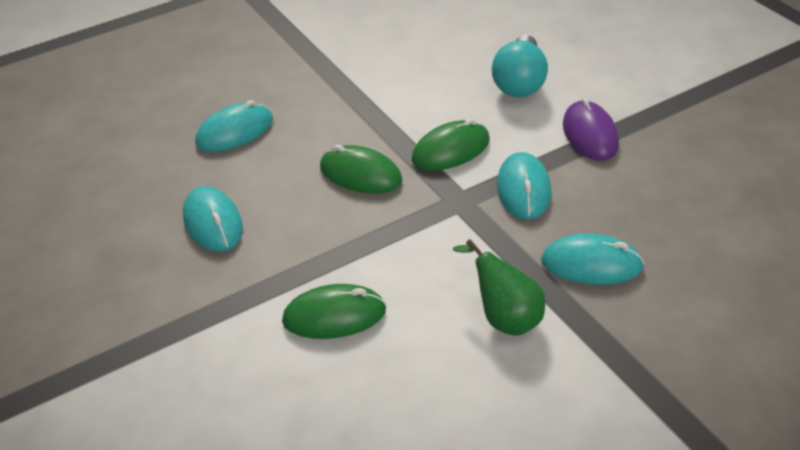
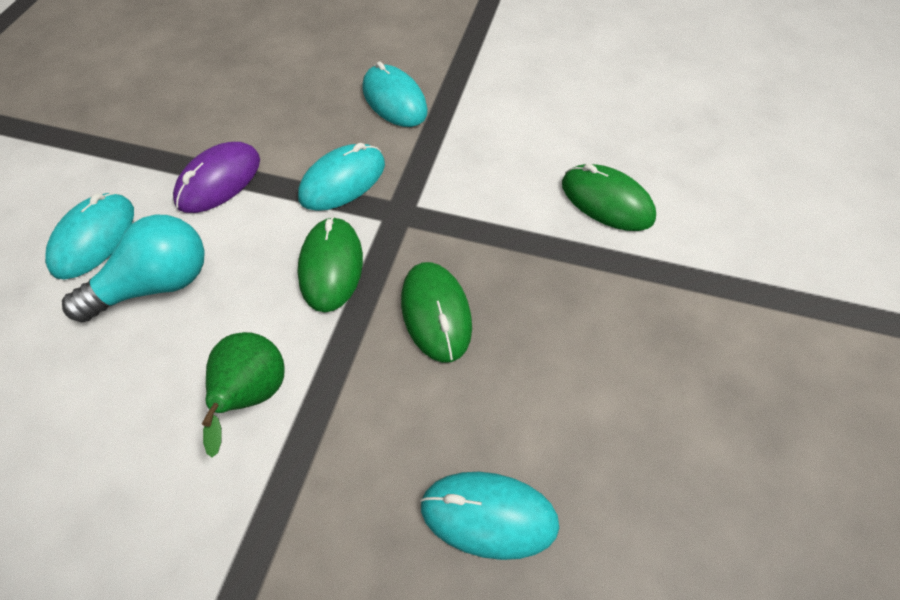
camera: 135 degrees left, 15 degrees up
turquoise mouse [183,186,243,252] -> turquoise mouse moved to [45,193,134,280]
green mouse [412,118,490,170] -> green mouse turned 75 degrees clockwise [297,216,363,312]
green pear [453,239,545,336] -> green pear moved to [202,332,285,457]

